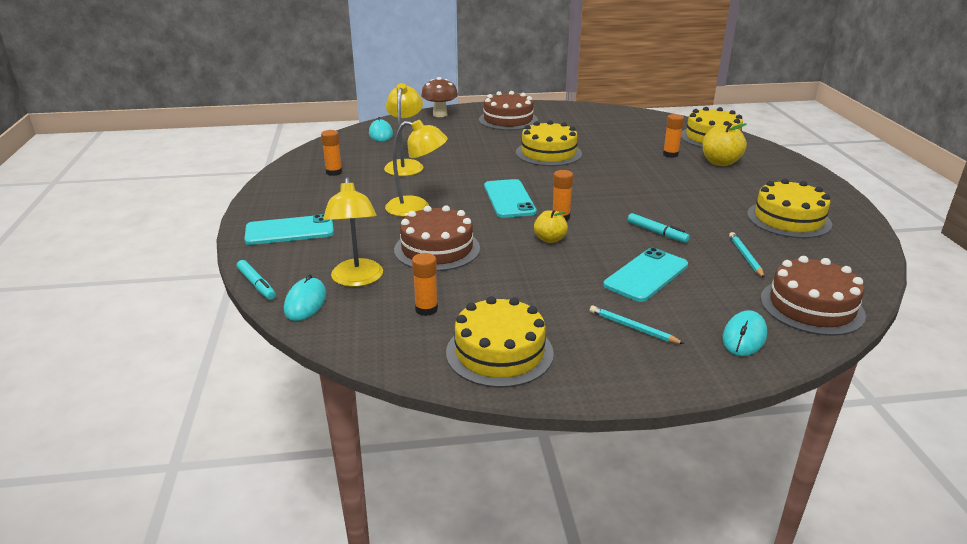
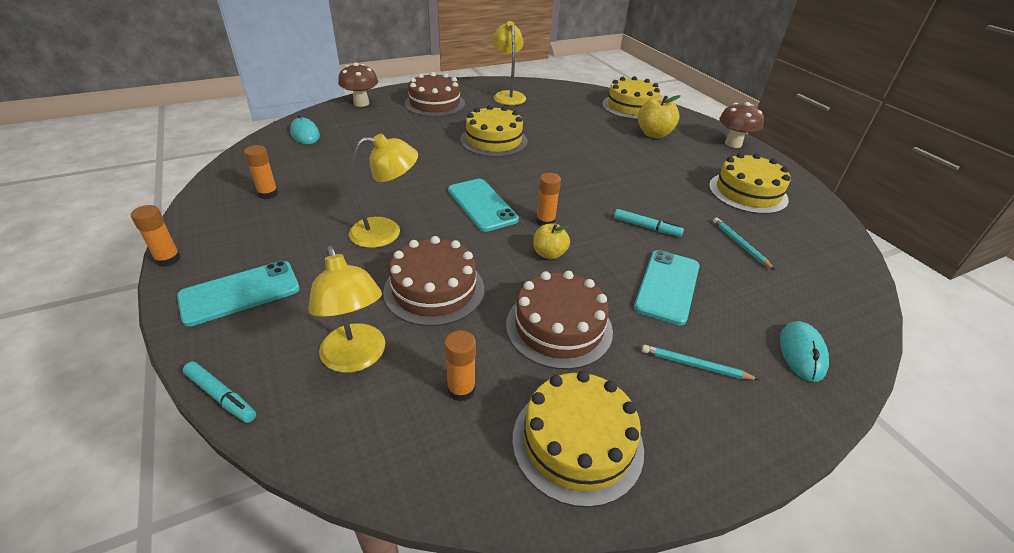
camera: 20 degrees left, 10 degrees up
turquoise mouse [284,274,326,321] -> none
yellow lamp [384,83,423,176] -> yellow lamp moved to [492,21,526,105]
orange glue stick [663,114,684,158] -> orange glue stick moved to [131,205,181,267]
brown cake [761,256,866,336] -> brown cake moved to [506,271,613,370]
none -> brown mushroom [719,102,764,148]

